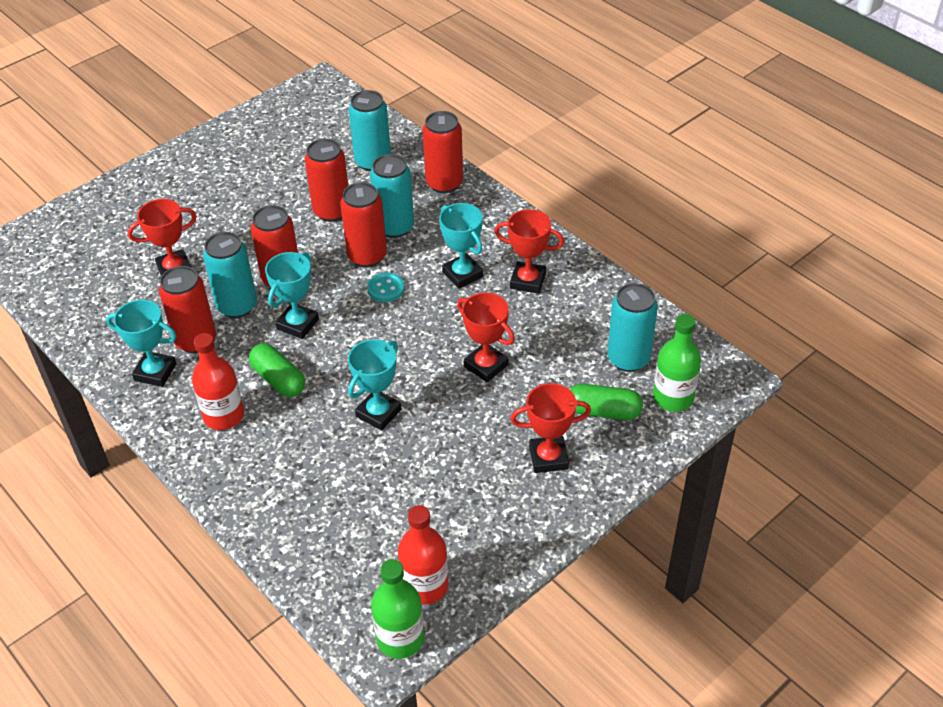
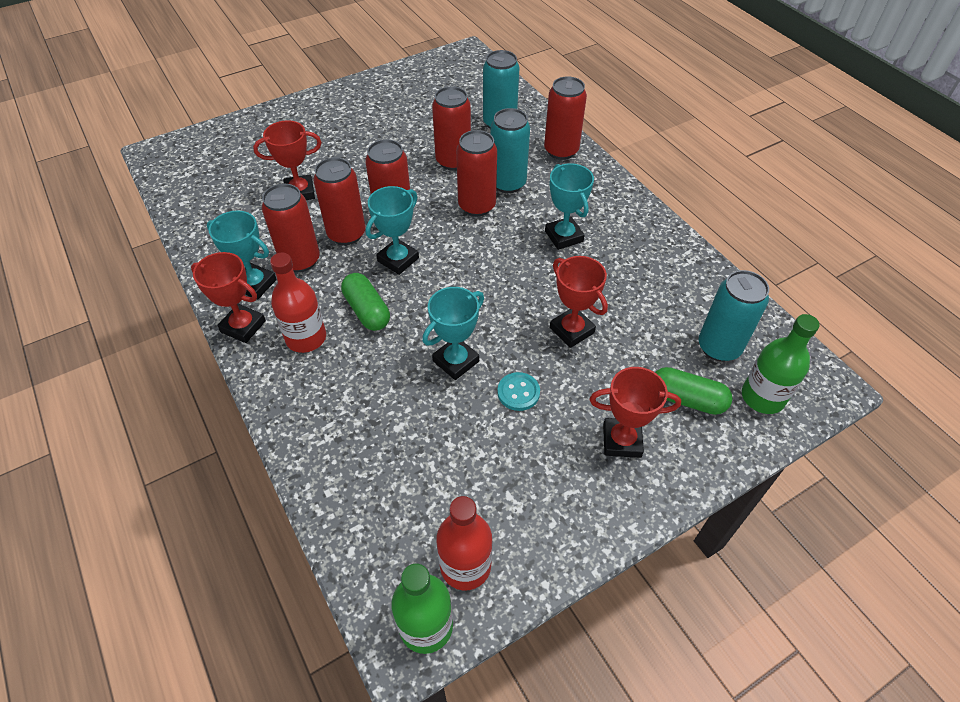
camera: 10 degrees right, 5 degrees up
turquoise can [203,232,257,318] -> red can [313,157,365,245]
turquoise button [367,273,405,302] -> turquoise button moved to [497,372,540,411]
red trophy [494,209,564,294] -> red trophy moved to [191,252,266,343]

